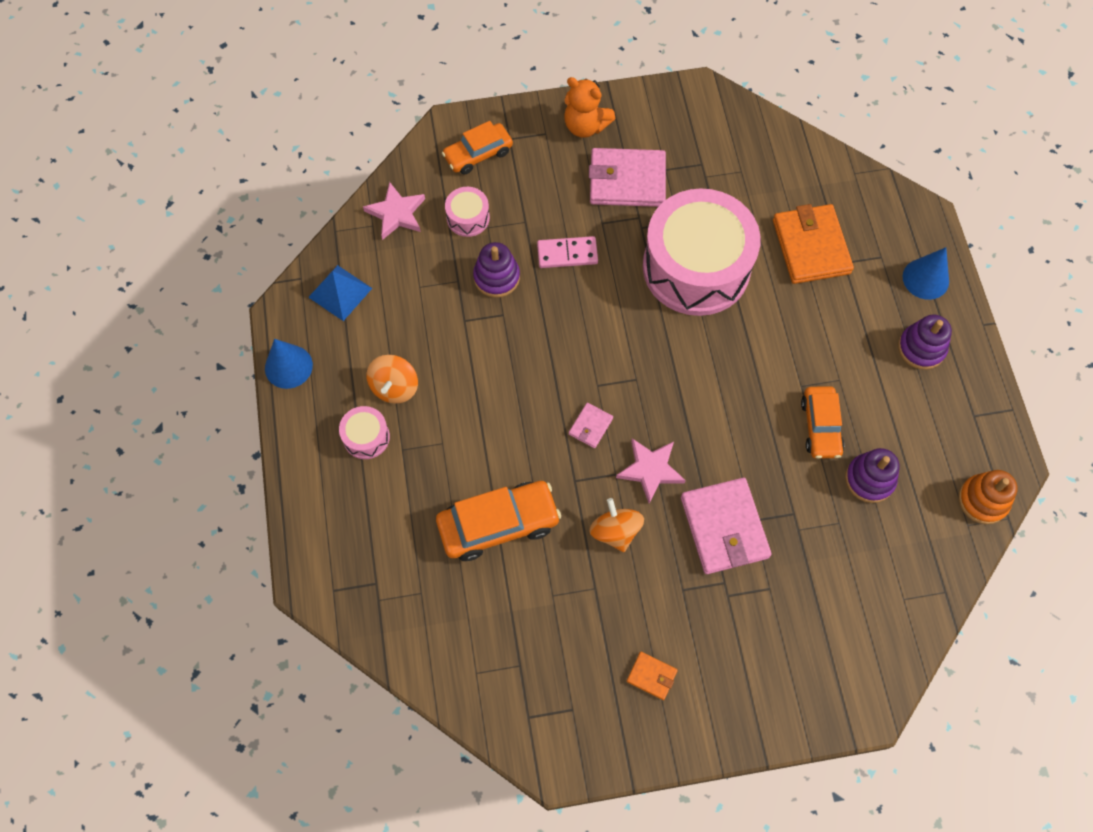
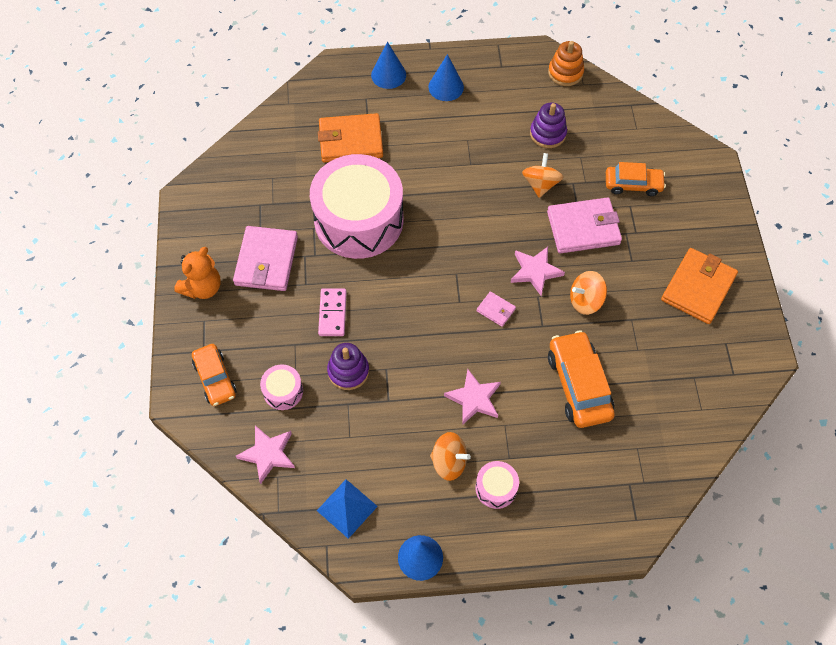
camera: 85 degrees left, 5 degrees down
orange wallet [627,652,678,700] -> orange wallet [661,248,738,324], size x2.14
orange car [801,386,844,459] -> orange car moved to [606,162,666,196]
purple stacking toy [898,315,952,370] -> blue cone [428,54,464,101]
none -> pink star [444,369,501,425]
none -> orange spinning top [522,153,563,198]

